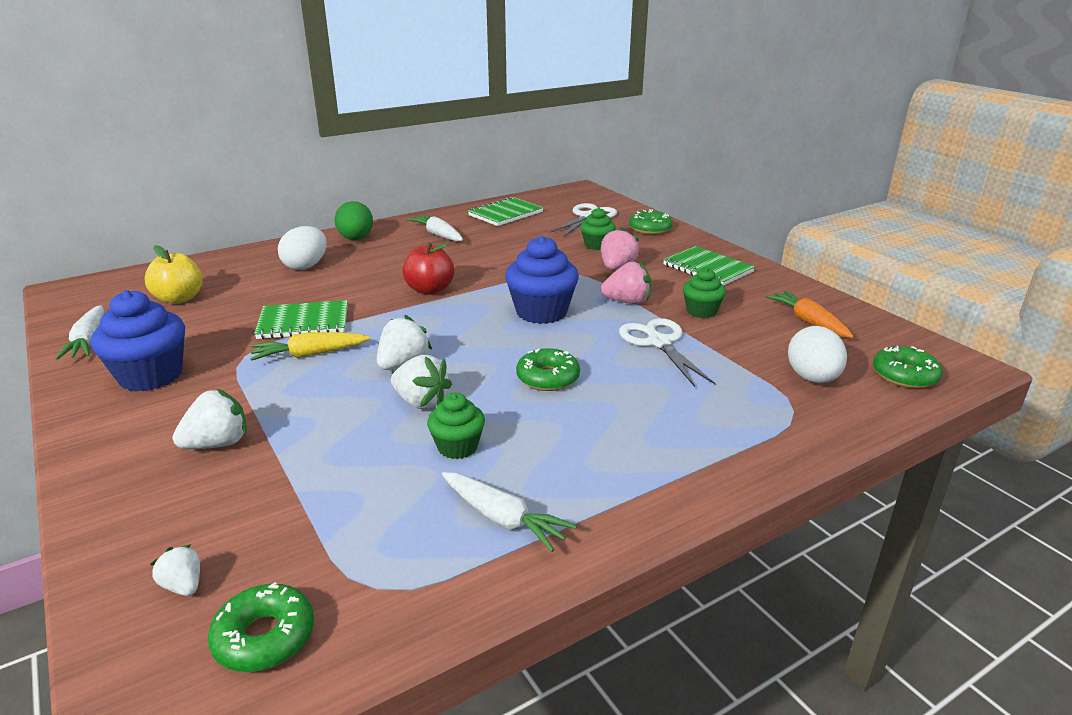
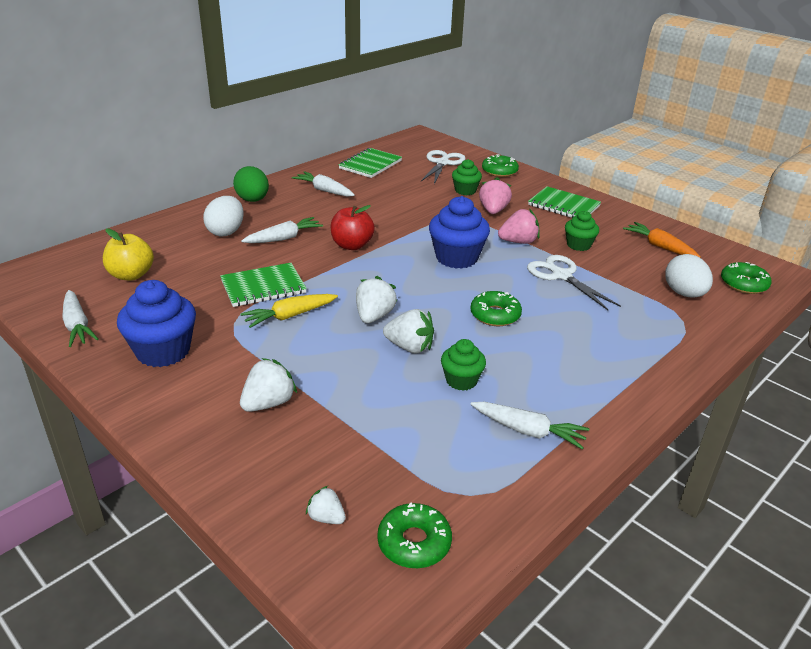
camera: 15 degrees left, 5 degrees up
none -> white carrot [241,217,323,243]

